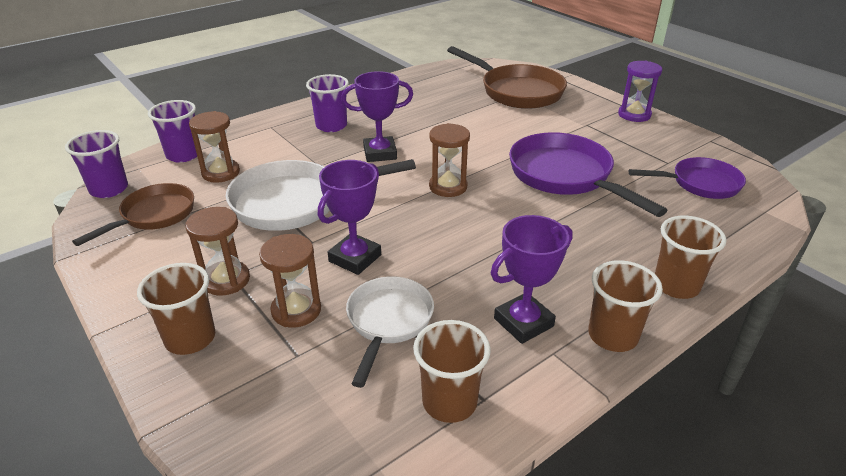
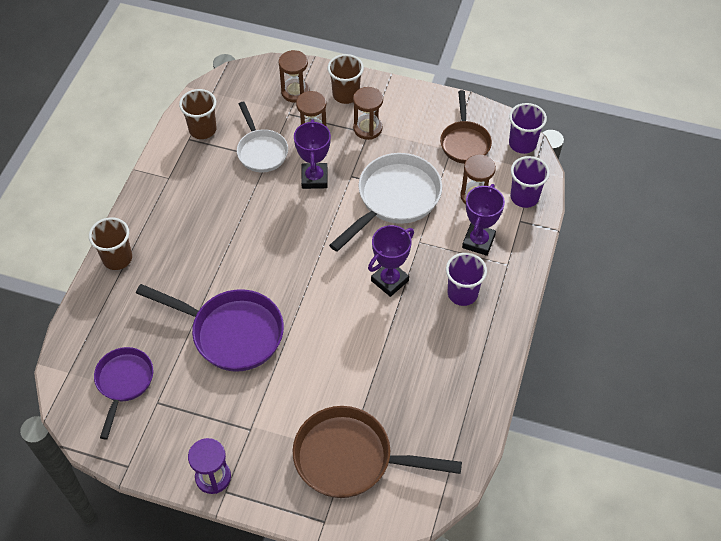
camera: 145 degrees right, 20 degrees up
brown hourglass [429,123,470,197] -> brown hourglass moved to [279,50,310,103]
purple trophy [491,215,573,344] -> purple trophy moved to [462,184,505,256]
brown cup [588,260,663,352] -> none
purple pan [628,157,746,199] -> purple pan turned 135 degrees clockwise [94,347,153,439]

